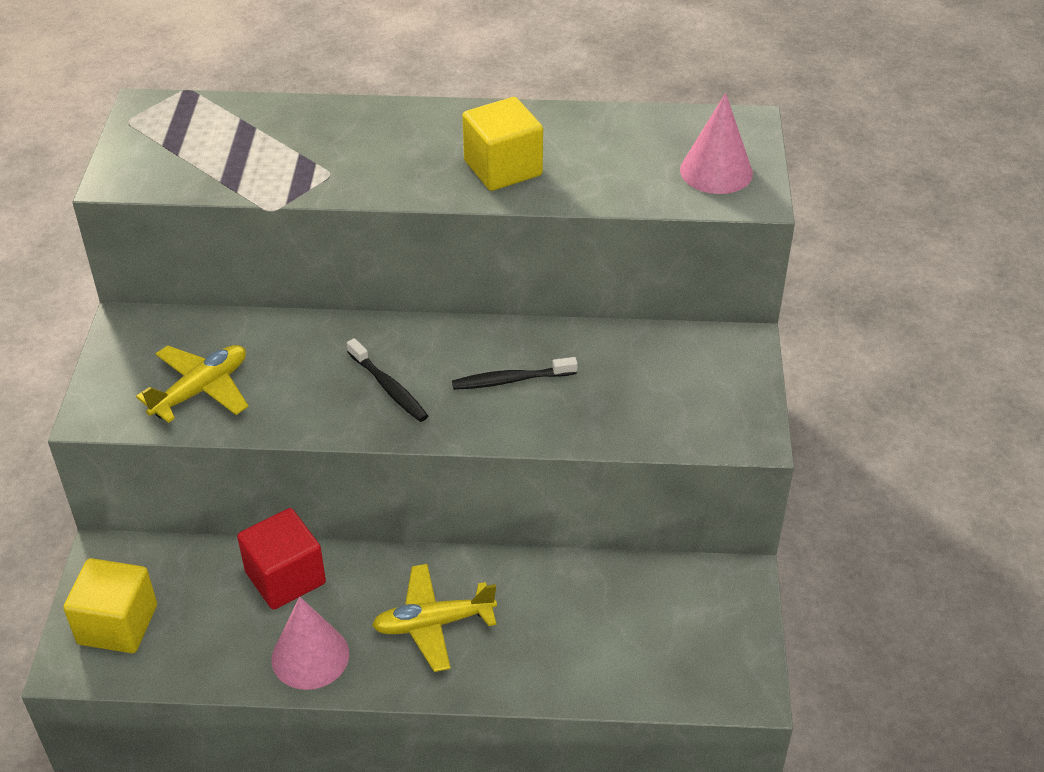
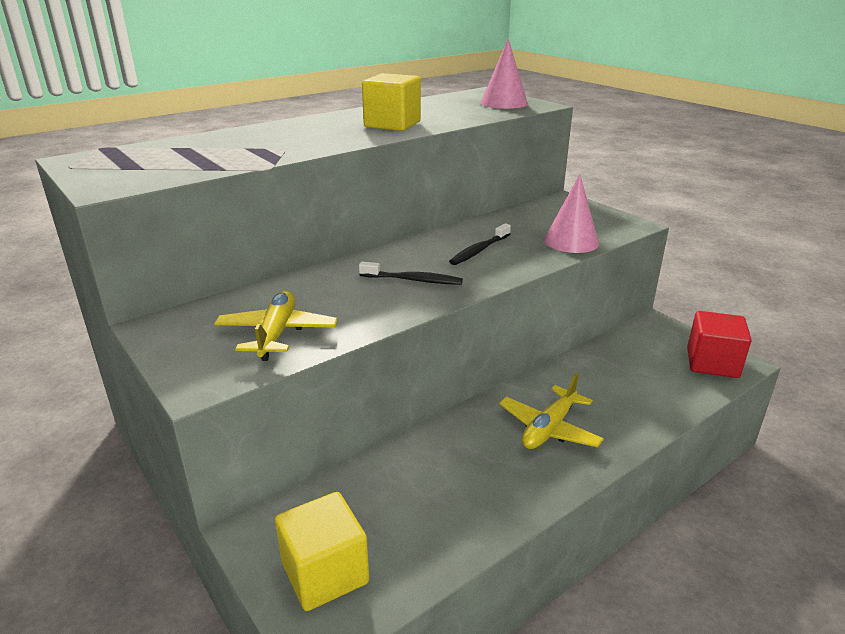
camera: 40 degrees left, 15 degrees down
red cube [237,508,326,610] -> red cube moved to [687,311,752,378]
pink cone [272,597,349,690] -> pink cone moved to [544,174,599,253]

